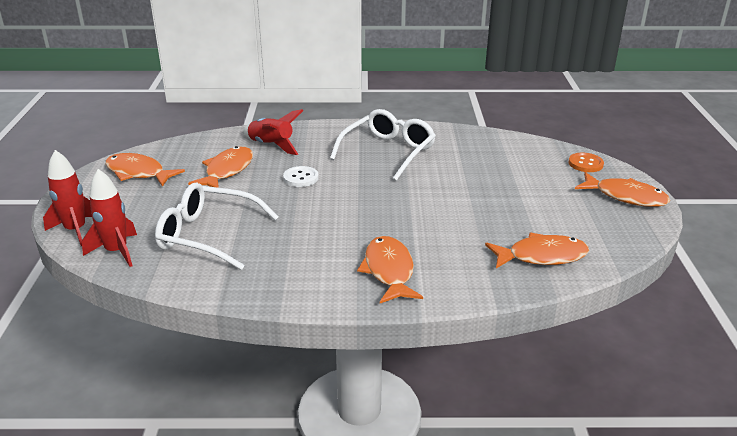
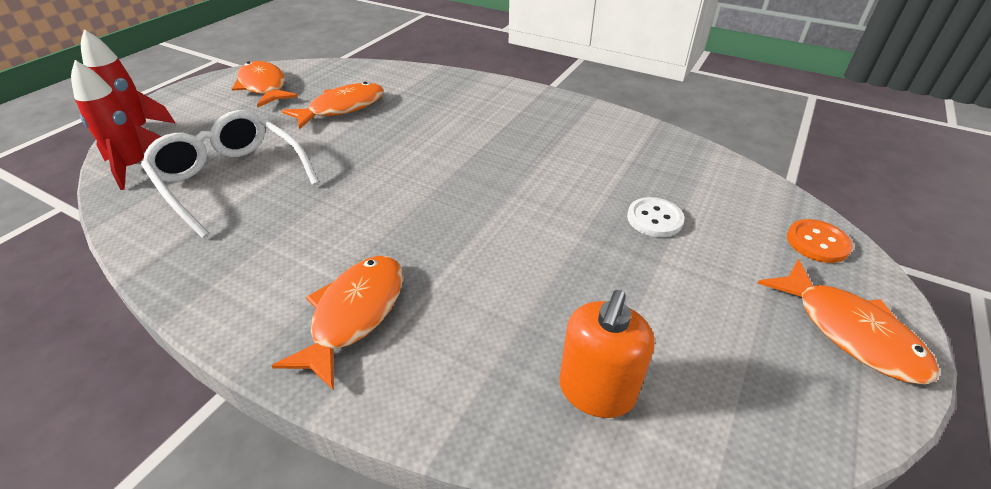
camera: 30 degrees right, 10 degrees up
red rocket [243,109,304,155] -> none
white button [283,166,319,187] -> white button moved to [627,197,684,237]
white glasses [330,109,436,181] -> none
orange fish [485,233,589,268] -> orange soap dispenser [559,290,655,418]

